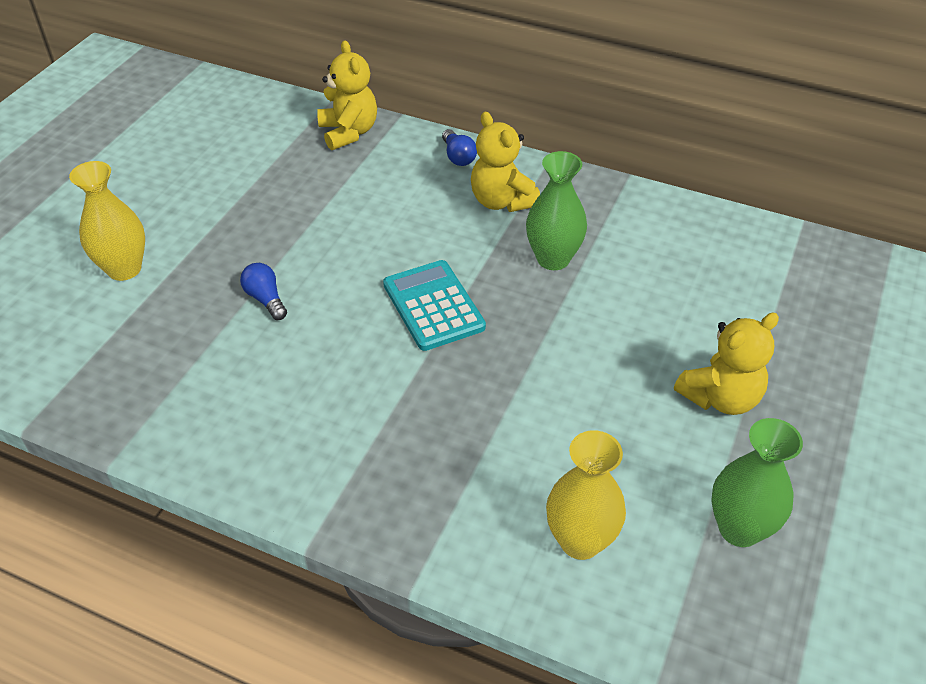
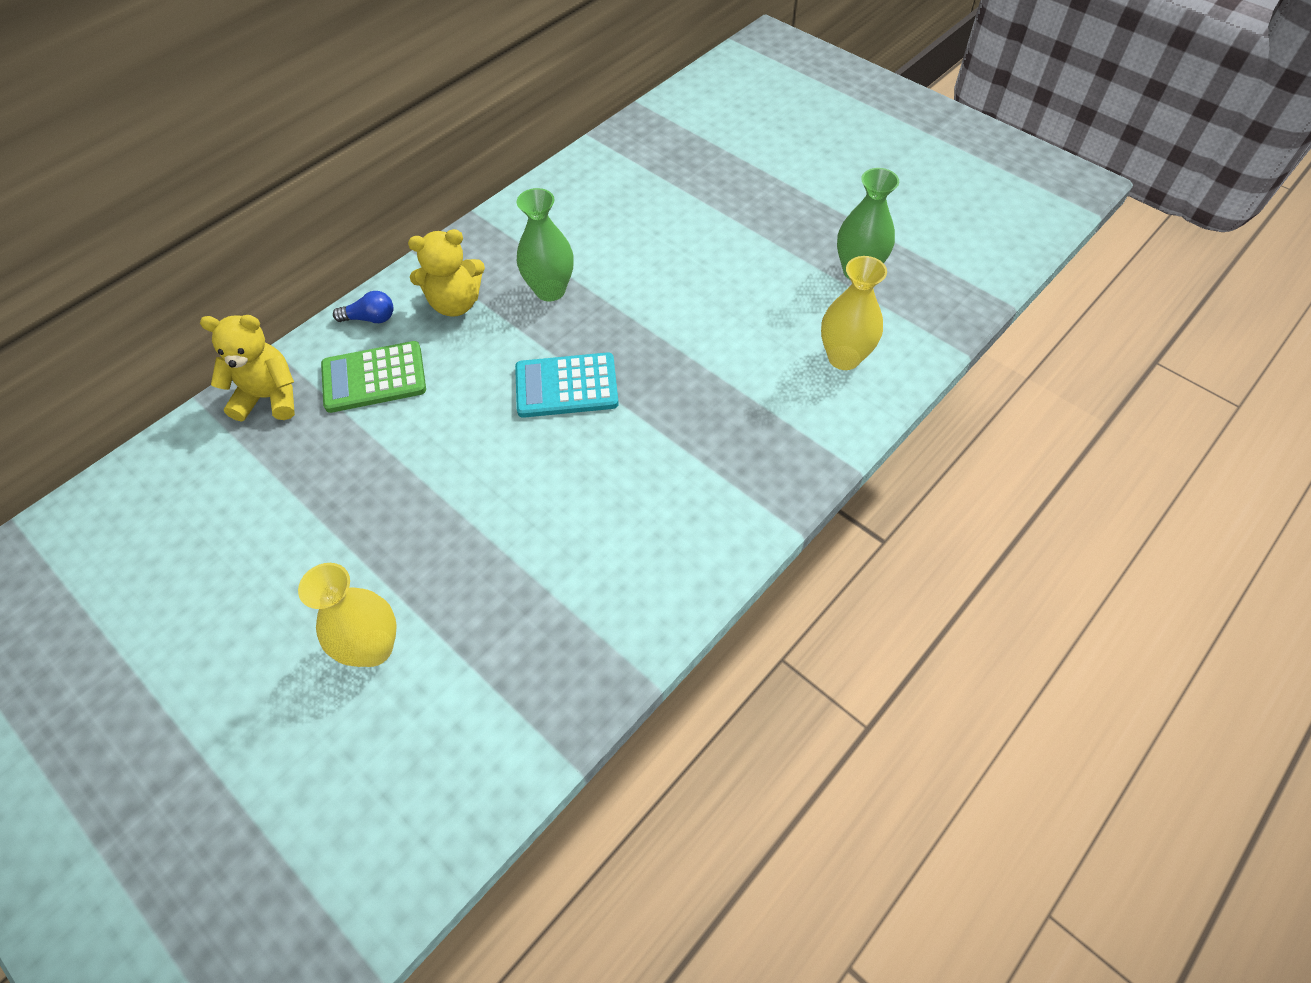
camera: 70 degrees left, 10 degrees up
blue light bulb [240,263,287,320] -> none
yellow teddy bear [674,313,779,415] -> none
none -> green calculator [321,341,426,413]

